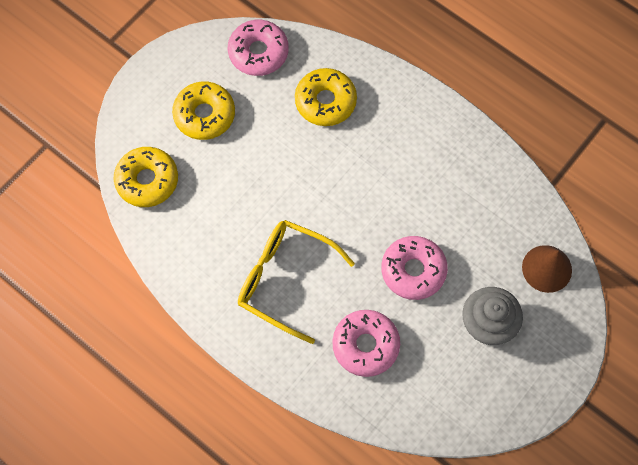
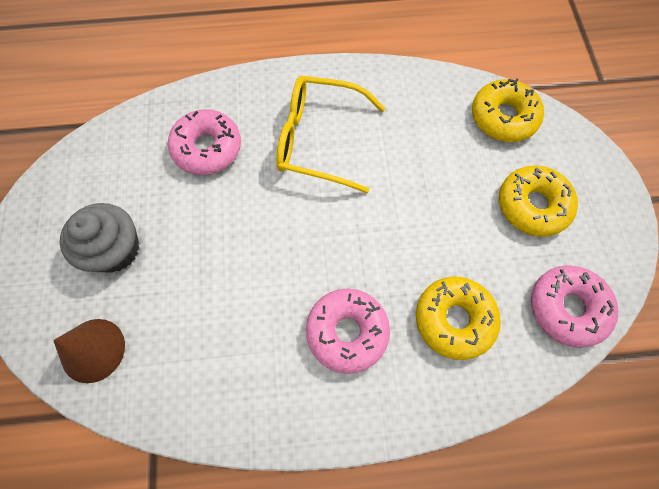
camera: 135 degrees right, 0 degrees up
yellow glasses [238,220,355,344] -> yellow glasses turned 150 degrees counterclockwise [276,76,385,193]
pink donut [381,236,448,300] -> pink donut moved to [306,288,390,374]

